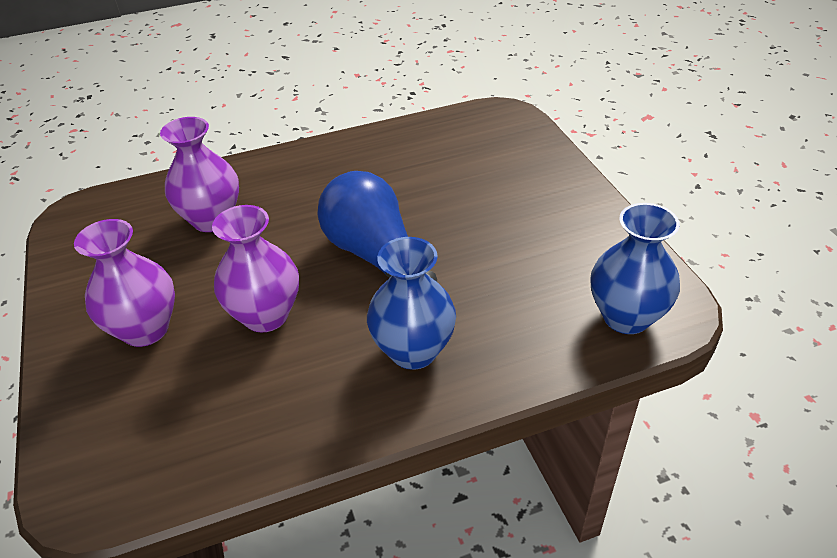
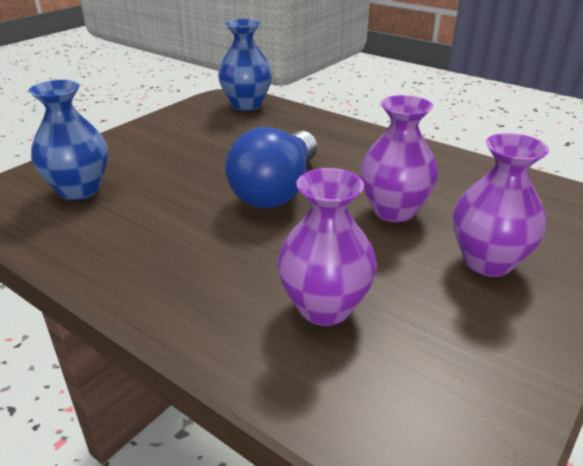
camera: 125 degrees left, 10 degrees down
blue vase [367,237,456,370] -> blue vase moved to [29,80,108,200]

